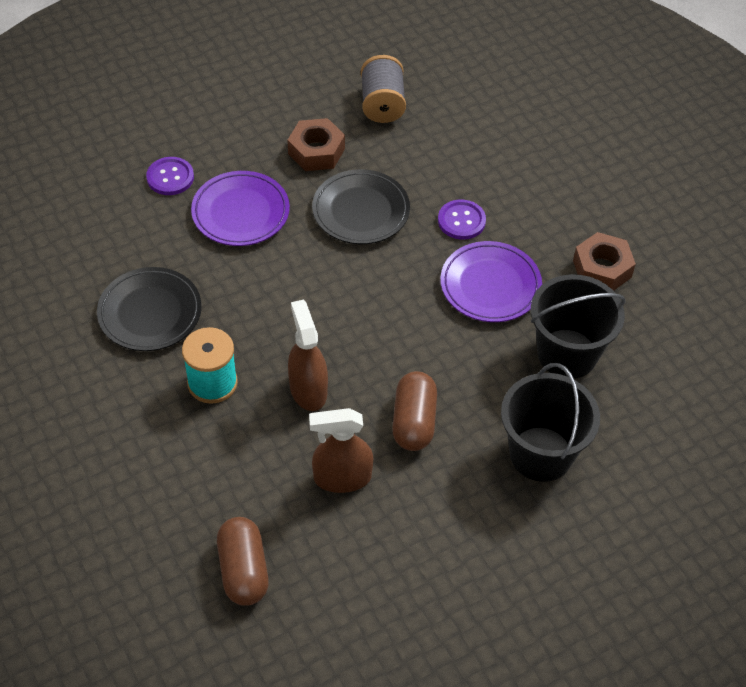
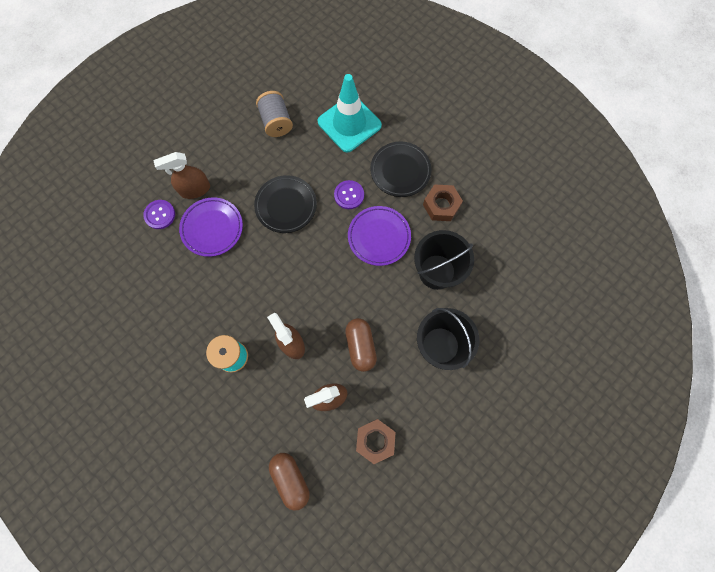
camera: 15 degrees left, 20 degrees up
black plate [97,267,202,351] -> black plate moved to [370,142,432,197]
brown nut [288,118,345,171] -> brown nut moved to [356,419,396,464]
none -> brown spray bottle [153,152,210,199]
none -> turquoise traffic cone [318,74,382,152]

